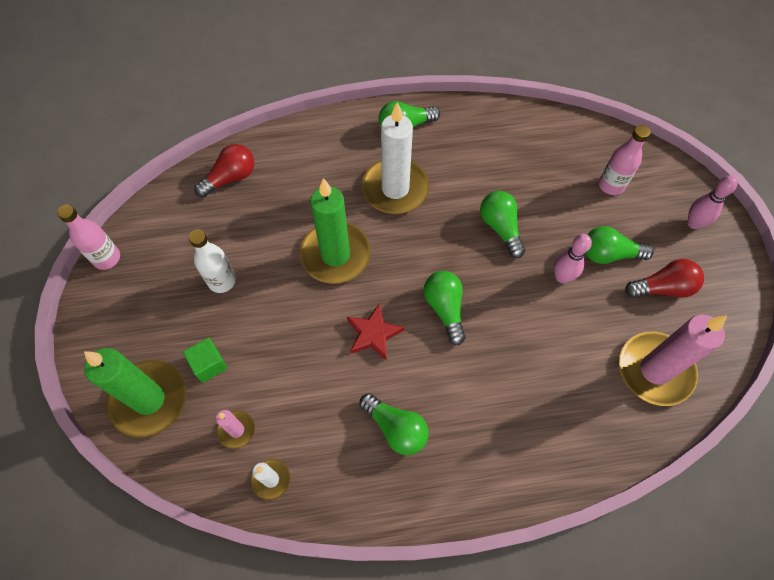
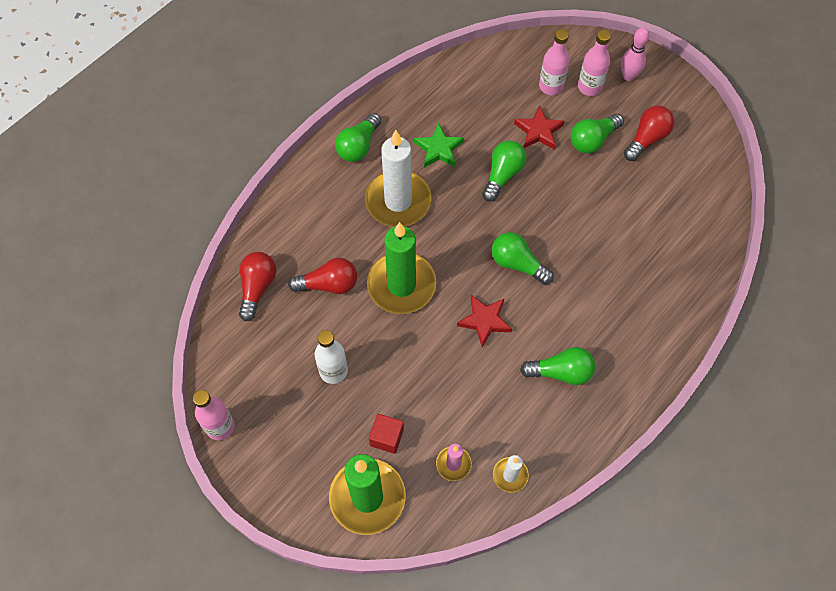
camera: 40 degrees left, 0 degrees up
green cube [183,338,228,383] -> red cube [369,414,404,454]
green light bulb [480,191,525,258] -> green light bulb turned 90 degrees clockwise [482,140,526,202]
pink bowling pin [554,234,592,283] -> none
pink candle [619,315,727,406] -> none
none -> red light bulb [288,258,357,294]
none -> green star [414,123,464,168]
none -> red star [514,105,565,150]
none -> pink bottle [578,30,611,96]

